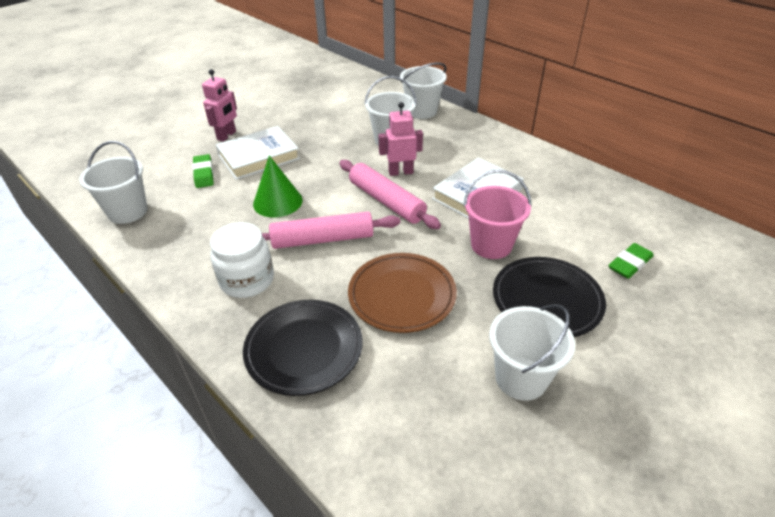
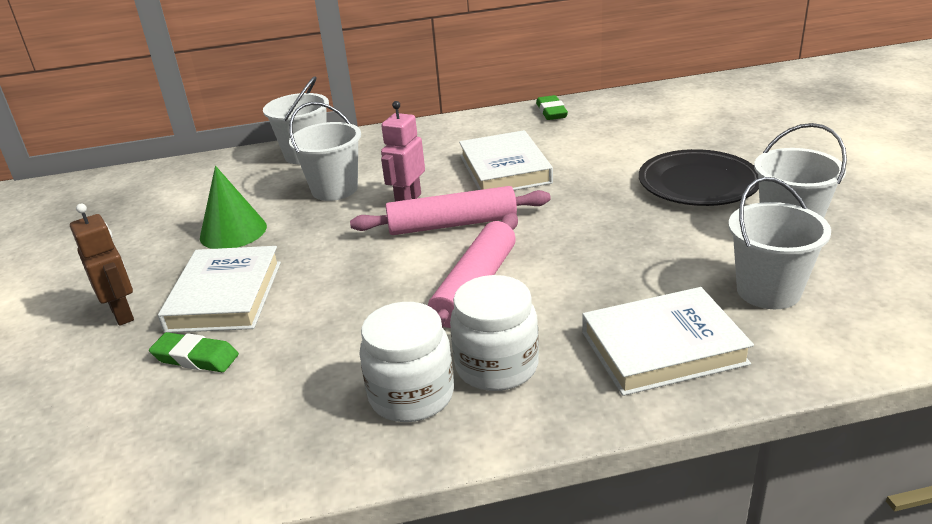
camera: 55 degrees left, 10 degrees down
white bucket [79,141,147,224] -> white bucket moved to [728,177,831,309]
pink robot [202,69,237,142] -> brown robot [70,204,134,326]
black plate [243,300,363,396] -> white book [582,287,754,396]
green cone [253,155,302,217] -> green cone moved to [200,166,267,249]
brown plate [348,253,457,333] -> none
pink bucket [464,170,532,259] -> none
green eraser [608,243,654,279] -> green eraser moved to [536,95,568,120]
none -> white jar [359,302,454,422]

